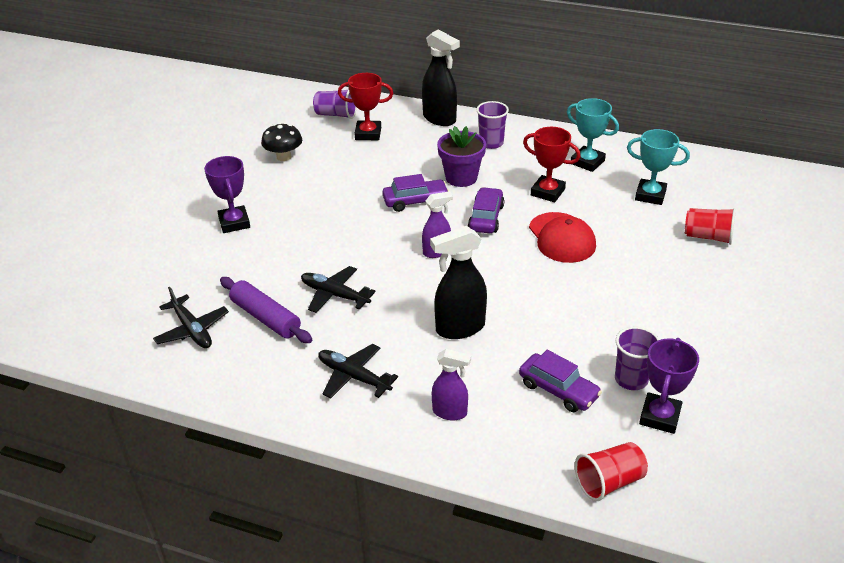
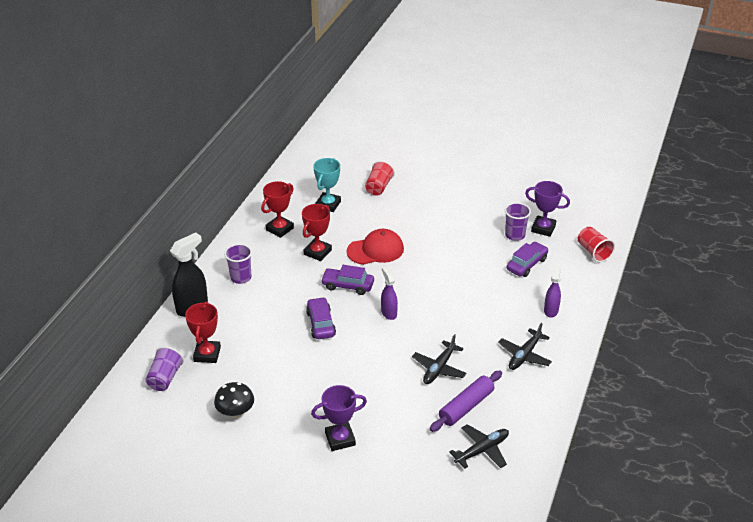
camera: 90 degrees left, 0 degrees up
black spray bottle [430,226,487,339] -> none
purple flower pot [437,126,486,187] -> none
turquoise trophy [567,98,619,172] -> red trophy [261,181,294,238]

